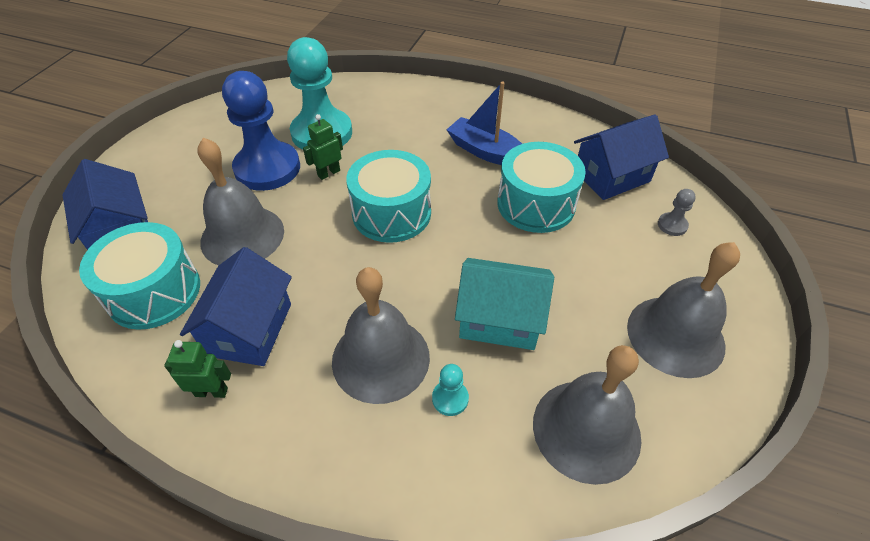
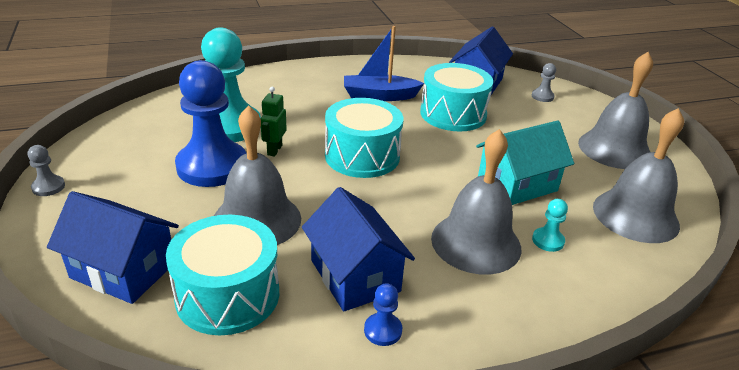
camera: 40 degrees left, 15 degrees down
green robot [164,340,231,398] -> blue pawn [364,283,402,346]
none -> grey pawn [28,145,65,196]

